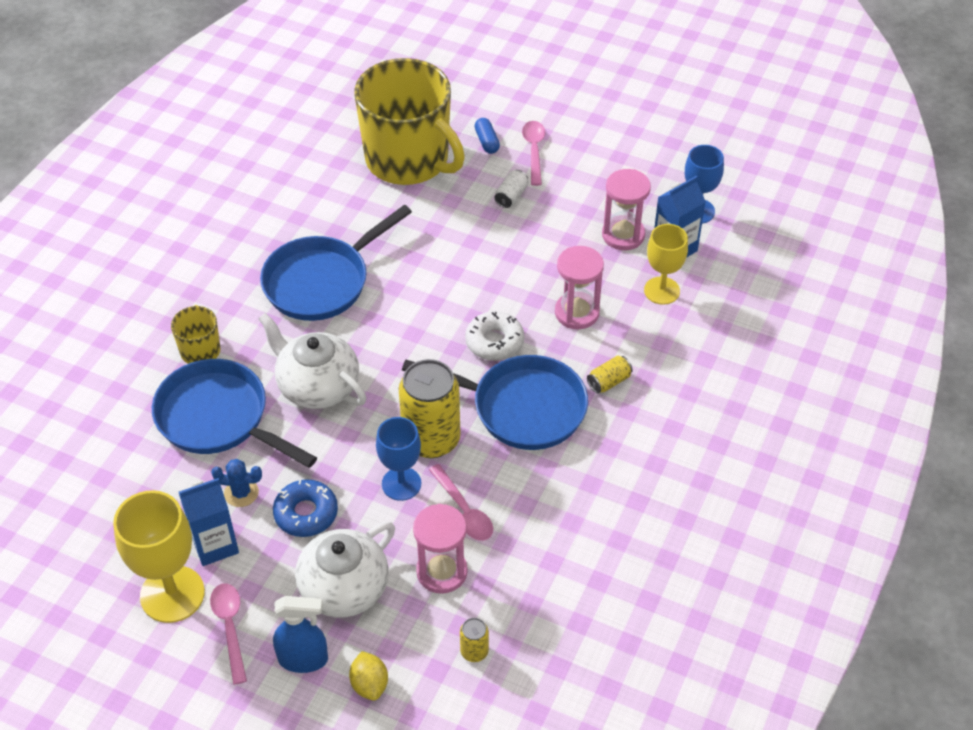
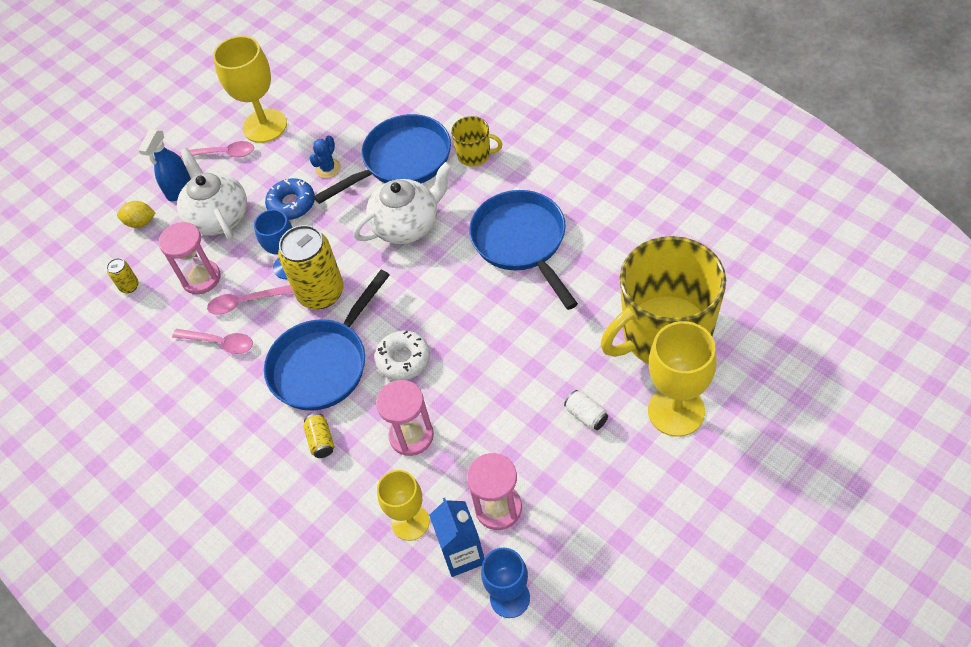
camera: 115 degrees right, 5 degrees up
blue carton [179,478,239,566] -> none
blue capsule [475,118,500,154] -> yellow goblet [648,321,717,437]
pink spoon [522,121,545,186] -> pink spoon moved to [172,329,253,354]

